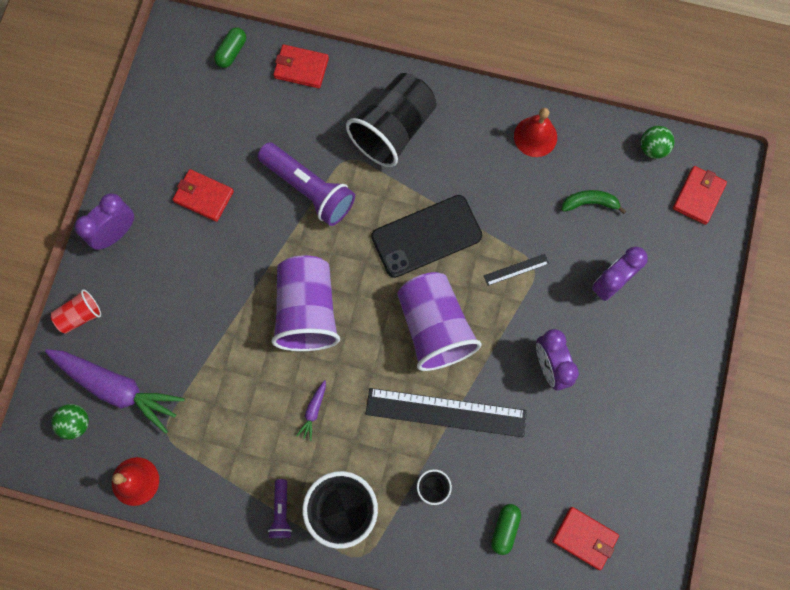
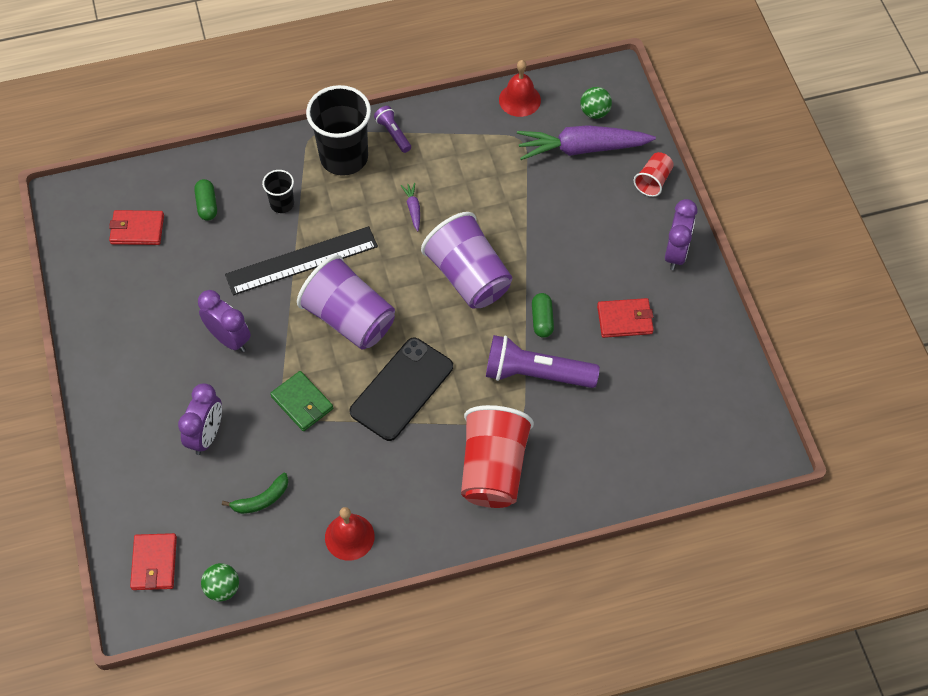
camera: 150 degrees right, 15 degrees down
green capsule [214,27,246,68] -> green capsule moved to [532,293,554,338]
red wallet [273,44,329,88] -> none
black cup [346,73,437,167] -> red cup [461,405,534,508]
black ruler [484,254,549,286] -> green wallet [270,371,333,431]

